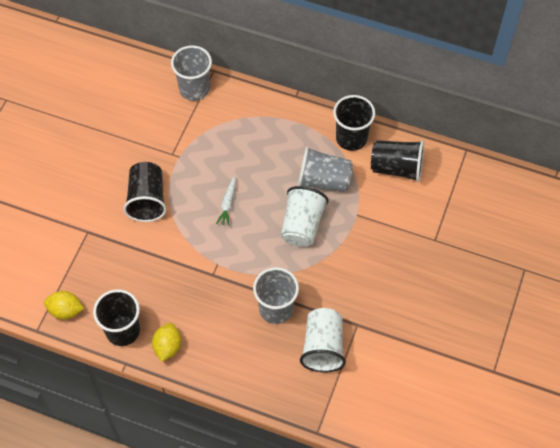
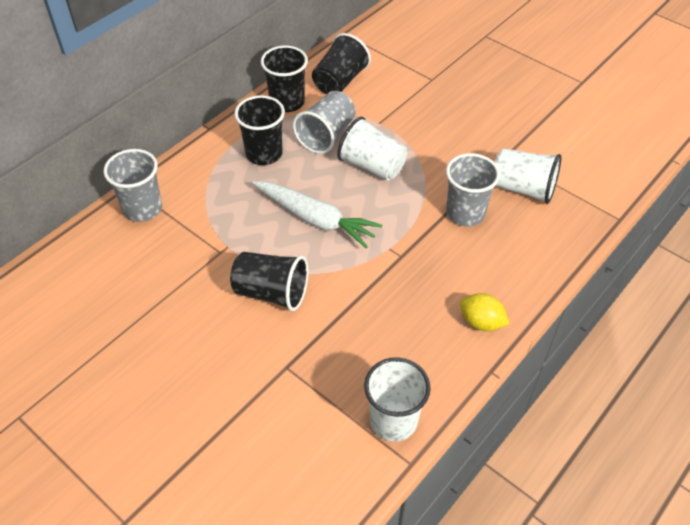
camera: 70 degrees left, 10 degrees down
yellow lemon [44,291,84,320] -> white cup [364,357,431,442]
black cup [93,289,140,346] -> black cup moved to [235,95,285,165]
white carrot [216,176,236,226] -> white carrot [252,181,382,248], size x2.06

